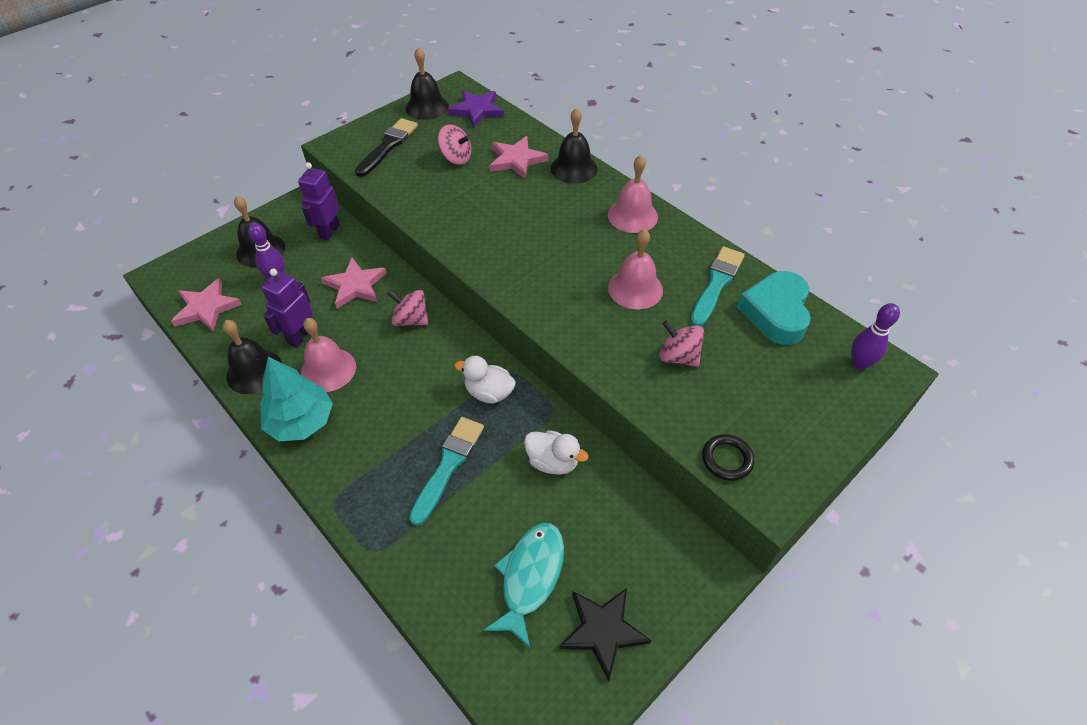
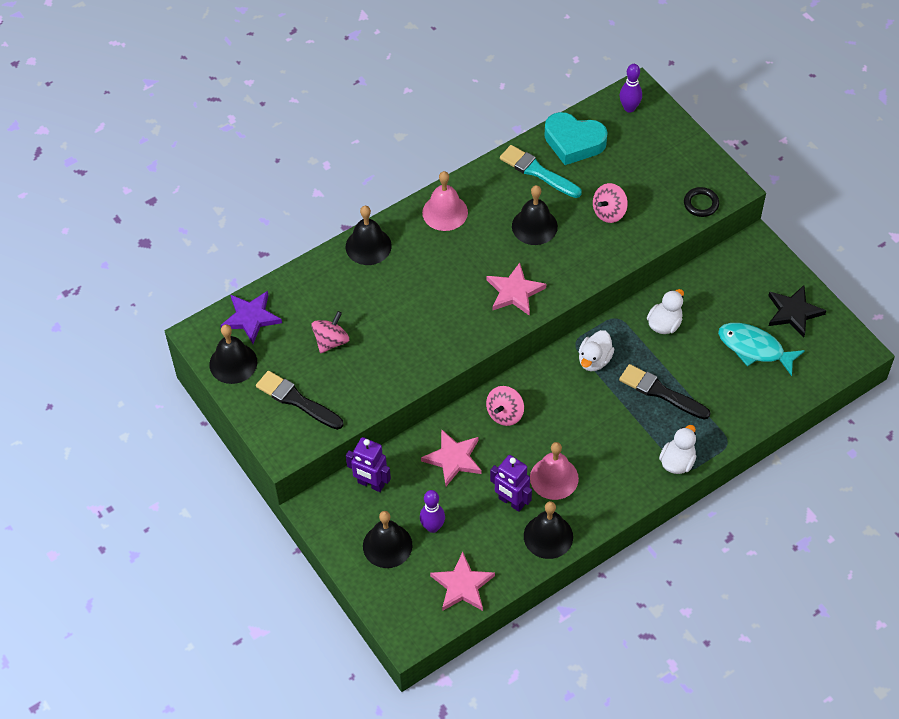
camera: 80 degrees left, 5 degrees up
turquoise tree [260,357,333,441] -> none
turquoise brush [409,417,484,526] -> black brush [619,364,710,420]
pink star [490,136,548,179] -> pink star moved to [487,263,546,316]
pink bell [608,229,663,310] -> black bell [512,185,558,245]
none -> white duck [659,425,696,474]

